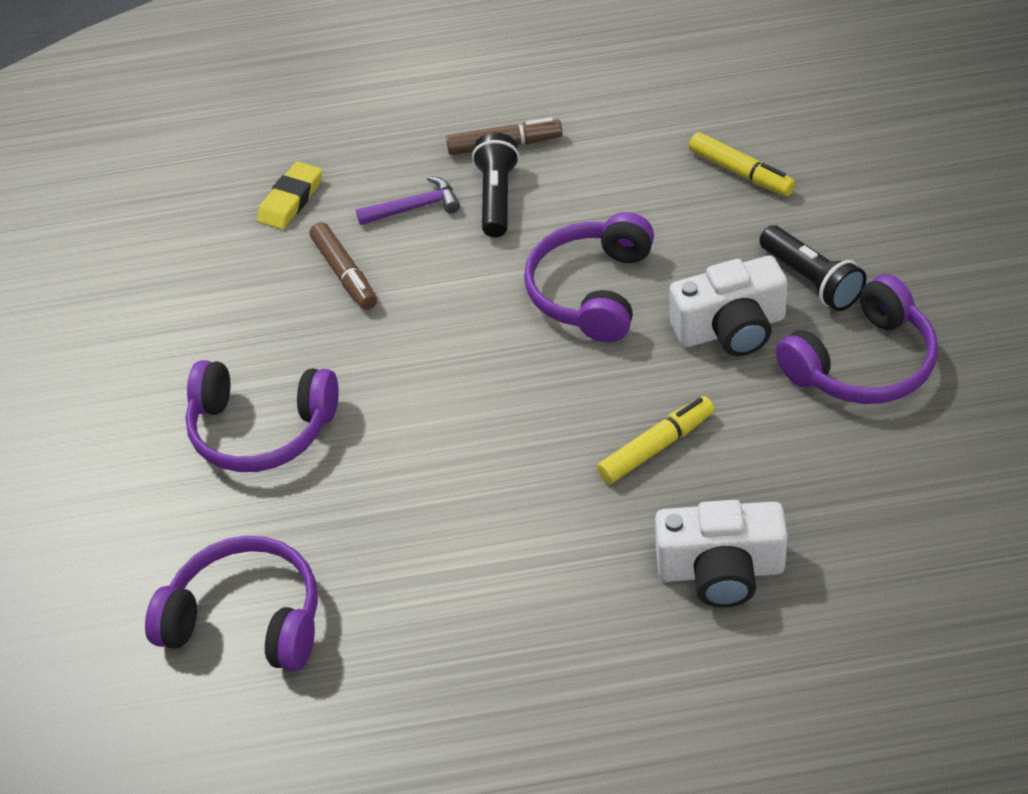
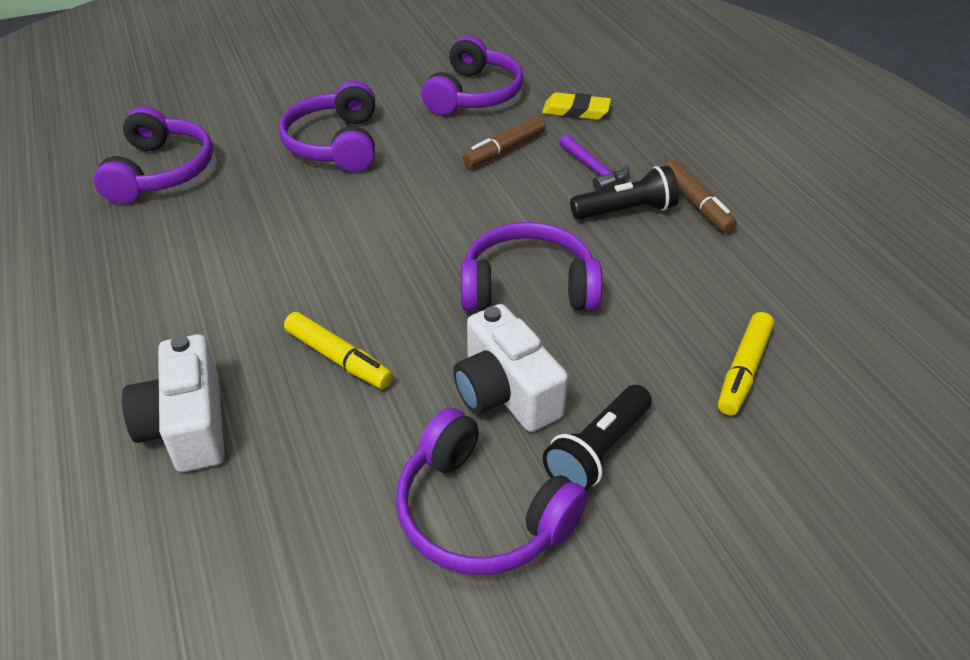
camera: 70 degrees right, 5 degrees down
none -> purple headphones [421,36,524,115]

